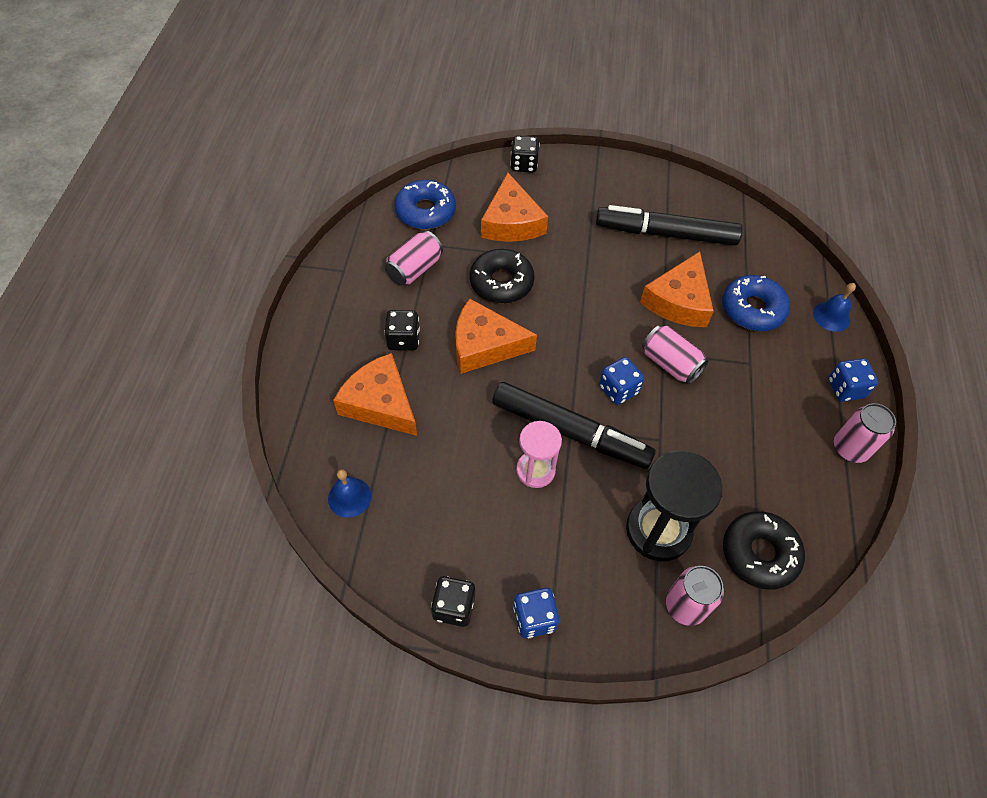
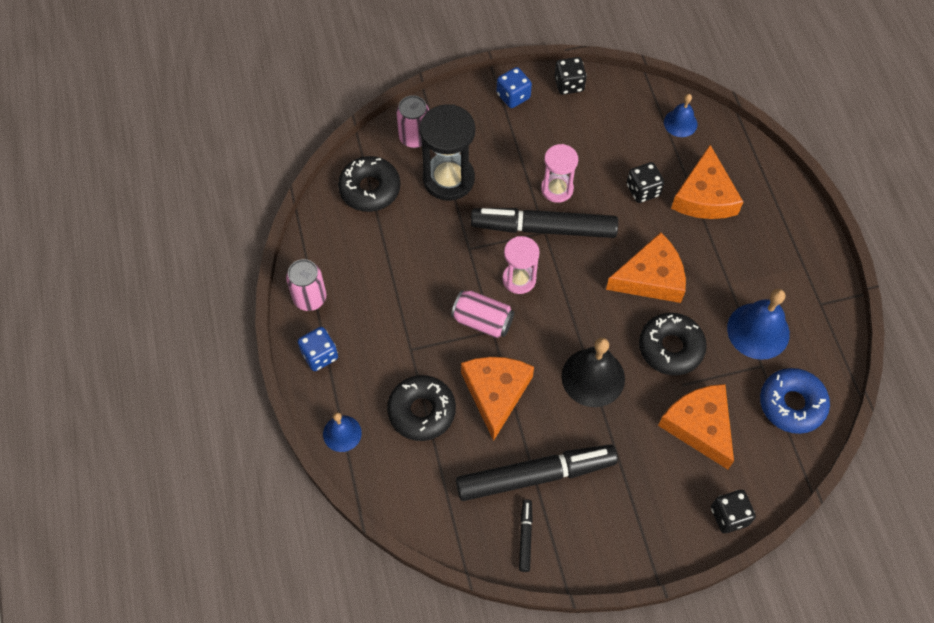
camera: 160 degrees right, 5 degrees up
orange cheese [333,353,417,436] -> orange cheese turned 75 degrees clockwise [671,145,743,219]
pink can [384,231,443,286] -> blue bell [727,289,790,360]
black dice [384,310,420,351] -> black dice moved to [627,162,664,203]
blue dice [599,357,644,405] -> pink hourglass [502,236,540,294]
blue donut [722,275,790,331] -> black donut [387,375,456,441]
none -> black marker [519,499,533,572]
none -> black bell [561,338,625,407]

